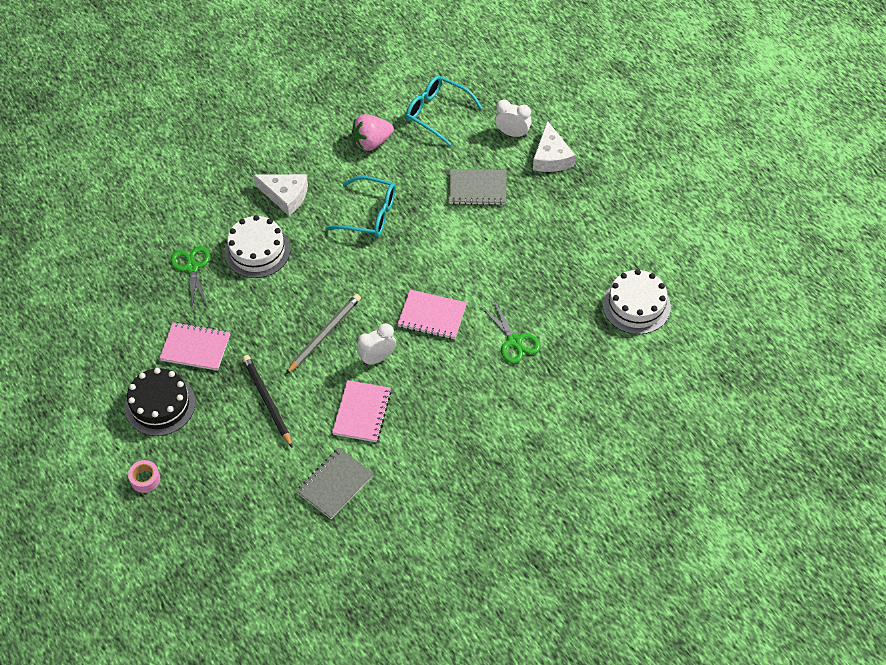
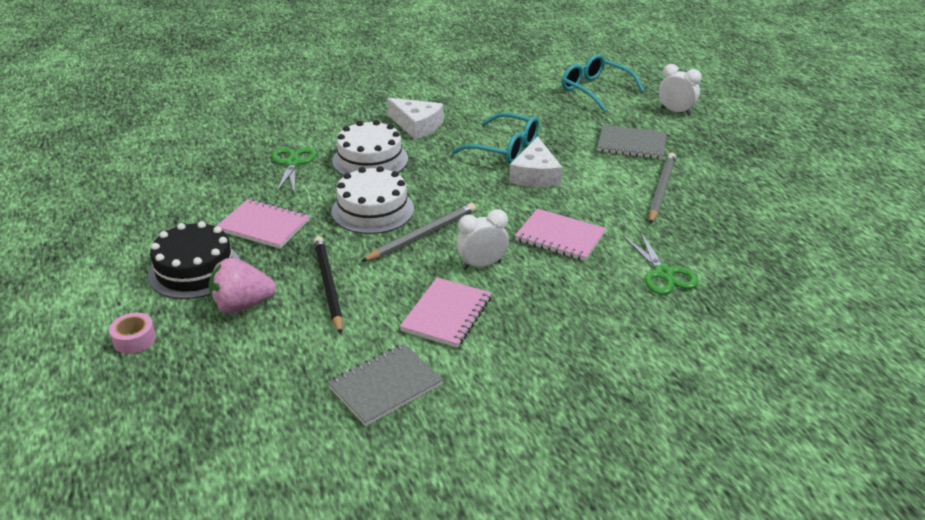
camera: 10 degrees right, 20 degrees down
pink strawberry [352,114,394,151] -> pink strawberry moved to [208,258,276,314]
white cheese [533,120,575,172] -> white cheese moved to [509,137,563,187]
white cake [603,269,671,334] -> white cake moved to [332,166,414,234]
none -> grey pencil [649,153,676,224]

